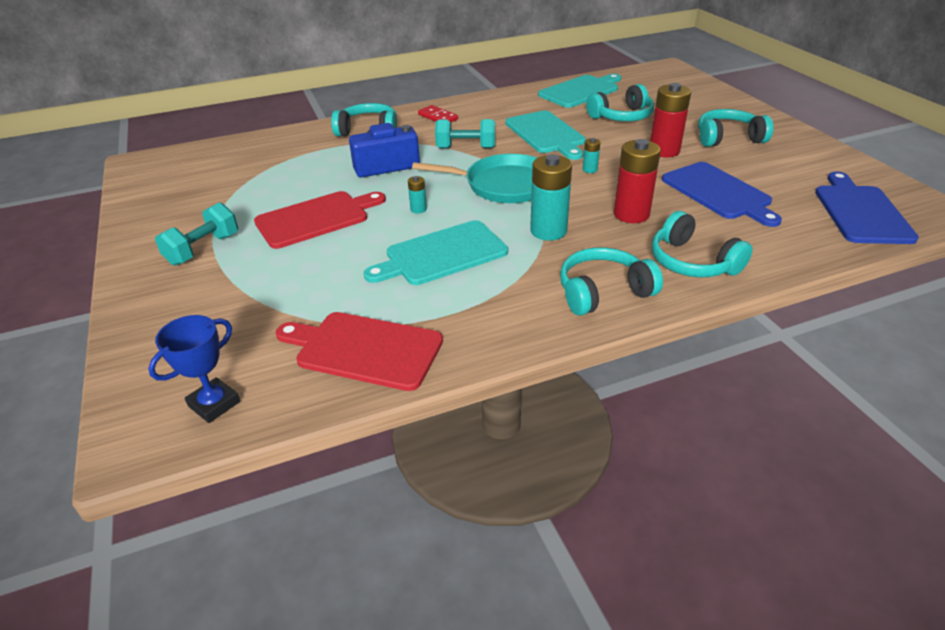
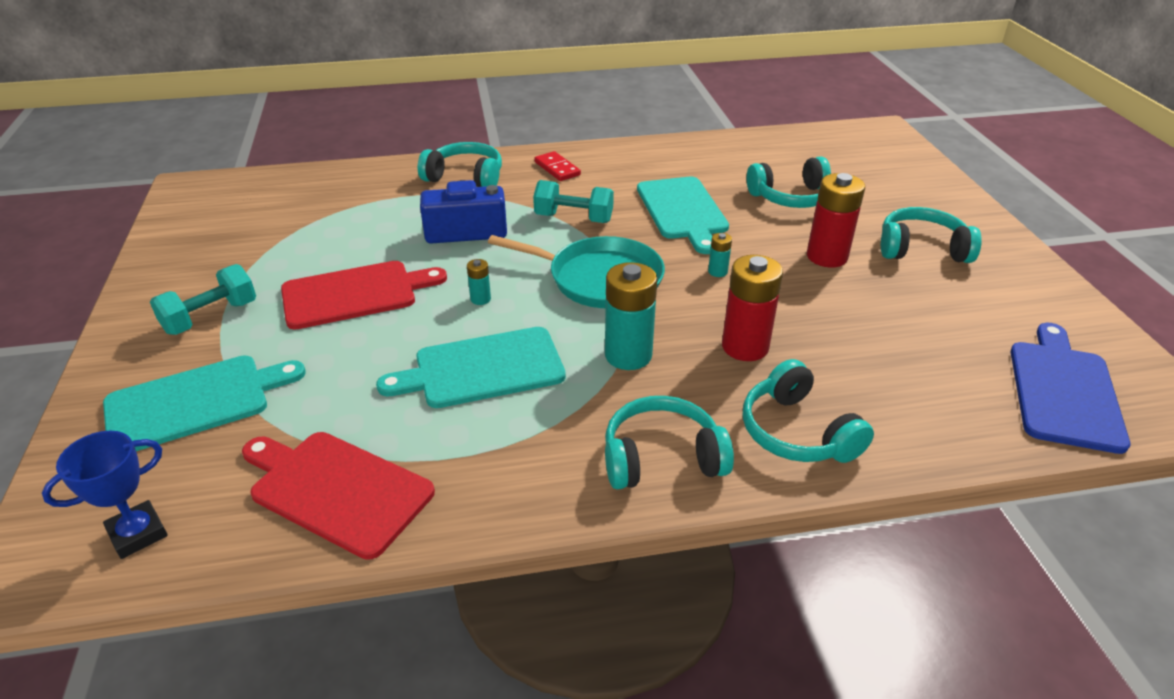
camera: 10 degrees right, 0 degrees up
turquoise cutting board [538,74,621,108] -> turquoise cutting board moved to [103,356,306,451]
blue cutting board [662,162,782,227] -> none

